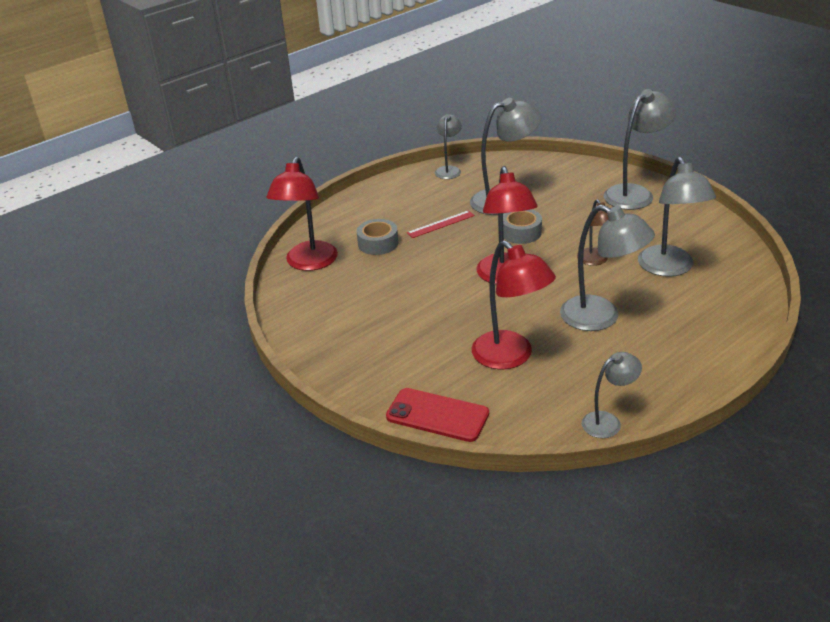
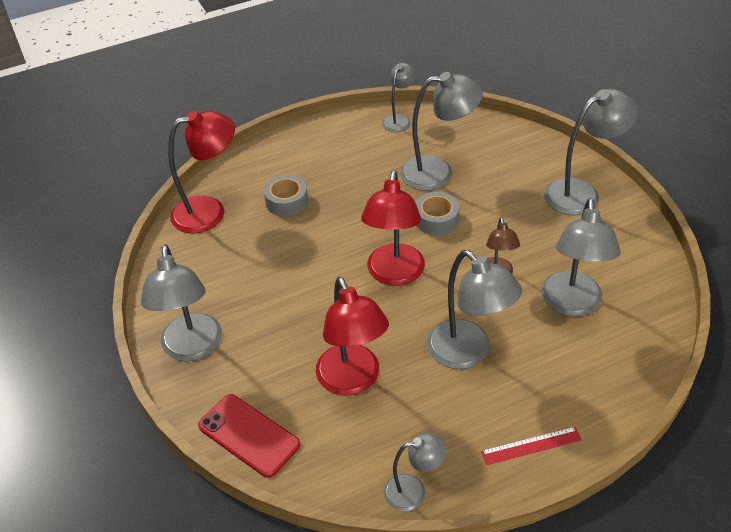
camera: 15 degrees right, 10 degrees up
red lamp [267,157,338,271] -> red lamp turned 135 degrees counterclockwise [168,111,235,233]
red ruler [407,210,475,238] -> red ruler moved to [481,427,582,465]
none -> grey lamp [141,245,222,361]

